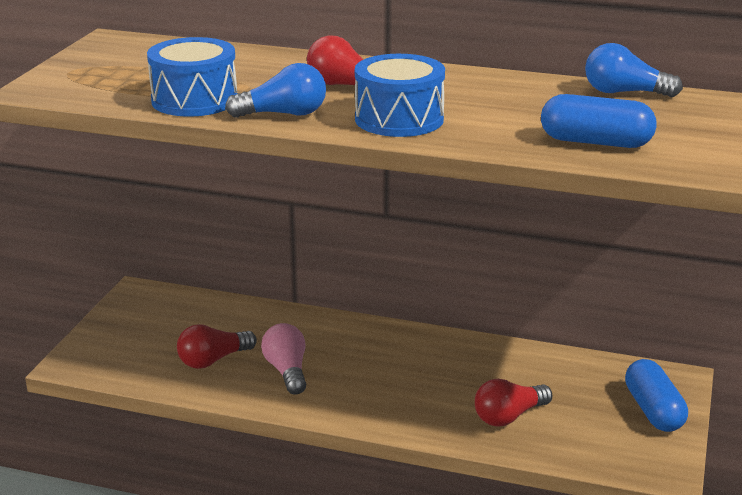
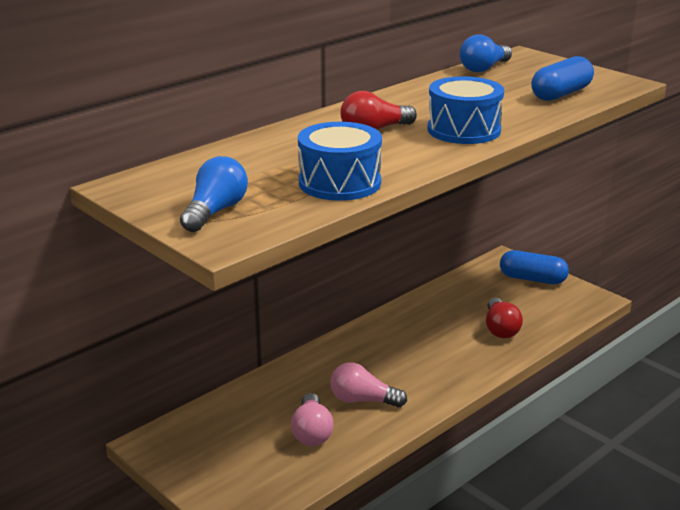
camera: 60 degrees left, 0 degrees up
red light bulb [177,324,257,369] -> pink light bulb [291,393,334,446]
blue light bulb [225,63,326,118] -> blue light bulb moved to [180,156,248,232]

